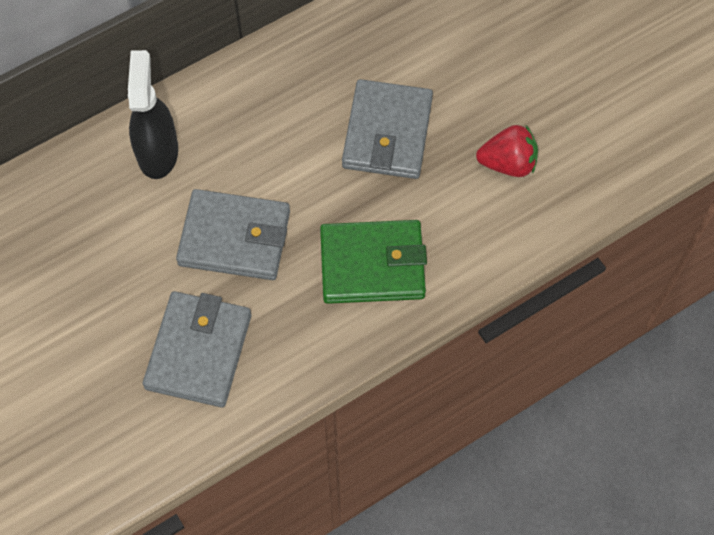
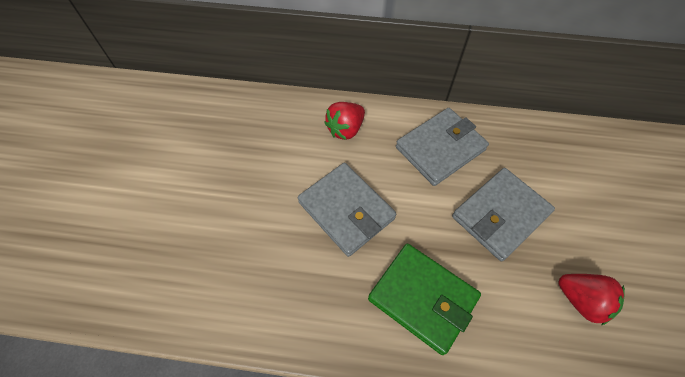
camera: 40 degrees right, 5 degrees down
black spray bottle [128,50,178,179] -> red strawberry [324,102,365,140]
grey wallet [143,291,251,407] -> grey wallet moved to [396,108,489,186]

